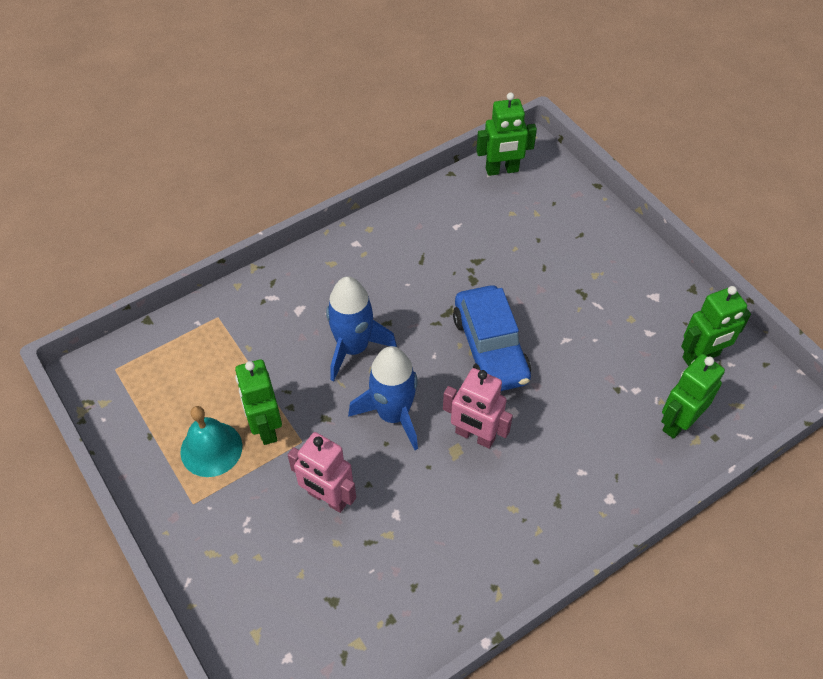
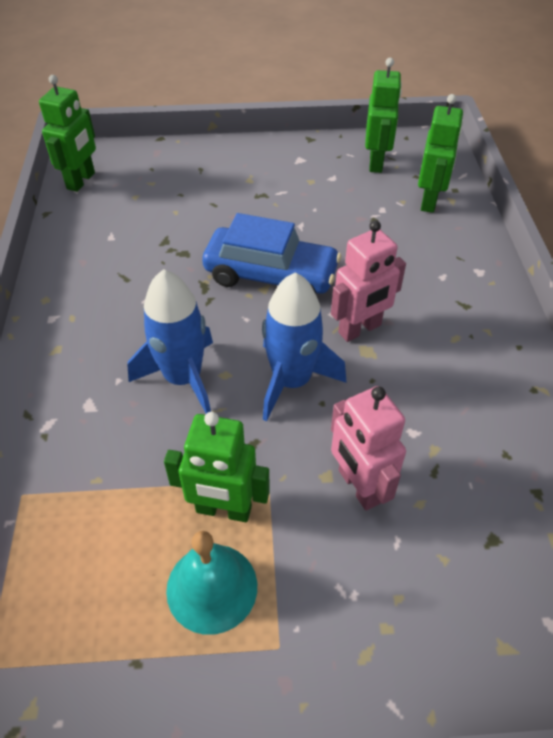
camera: 60 degrees left, 5 degrees down
pink robot [288,432,356,513] -> pink robot turned 90 degrees clockwise [331,386,406,511]
green robot [661,354,725,439] -> green robot turned 150 degrees counterclockwise [418,94,463,213]

